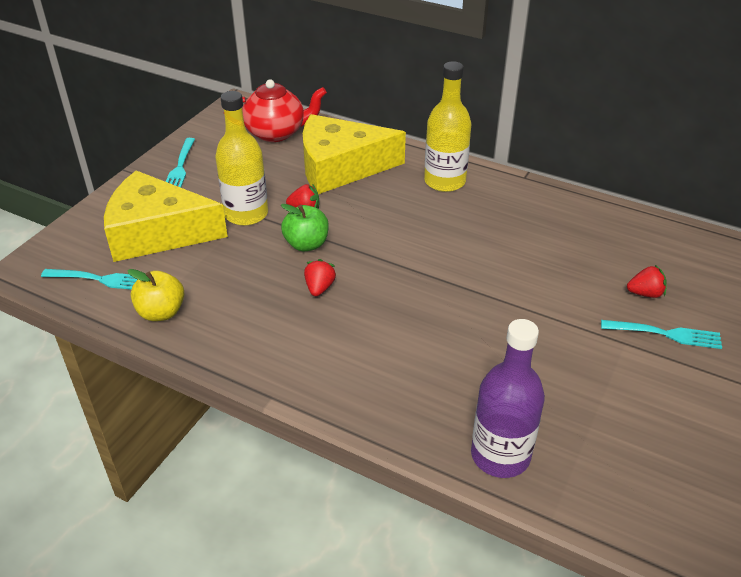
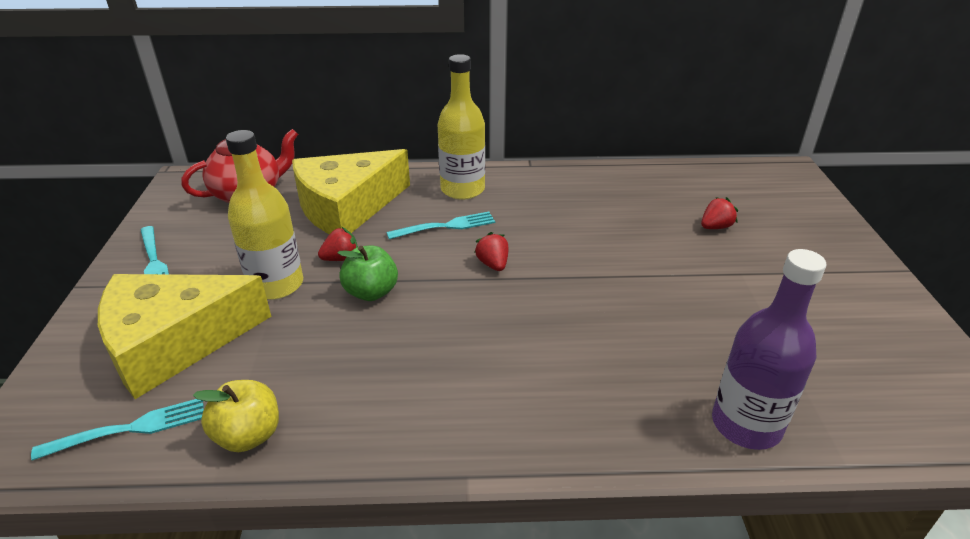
camera: 30 degrees left, 5 degrees down
red strawberry [304,259,336,296] -> red strawberry moved to [474,232,508,271]
turquoise fork [601,320,722,349] -> turquoise fork moved to [386,212,495,239]

